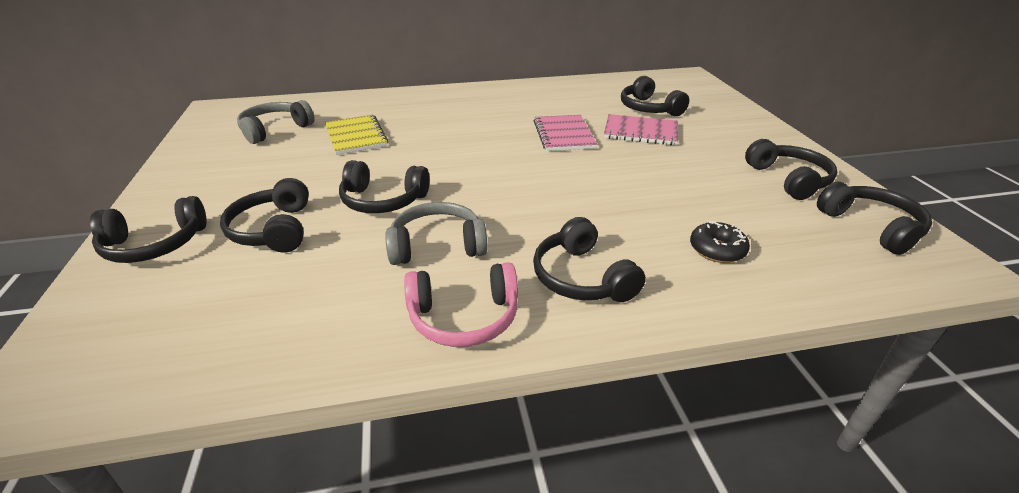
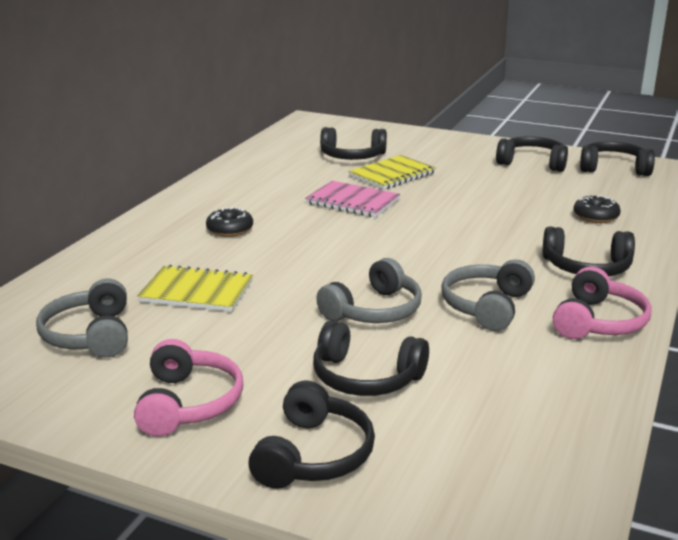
camera: 55 degrees left, 10 degrees down
black headphones [339,160,430,213] -> grey headphones [316,258,422,323]
pink notebook [604,114,678,145] -> yellow notebook [348,155,436,190]
none -> pink headphones [134,339,243,437]
none -> black donut [206,207,253,237]

